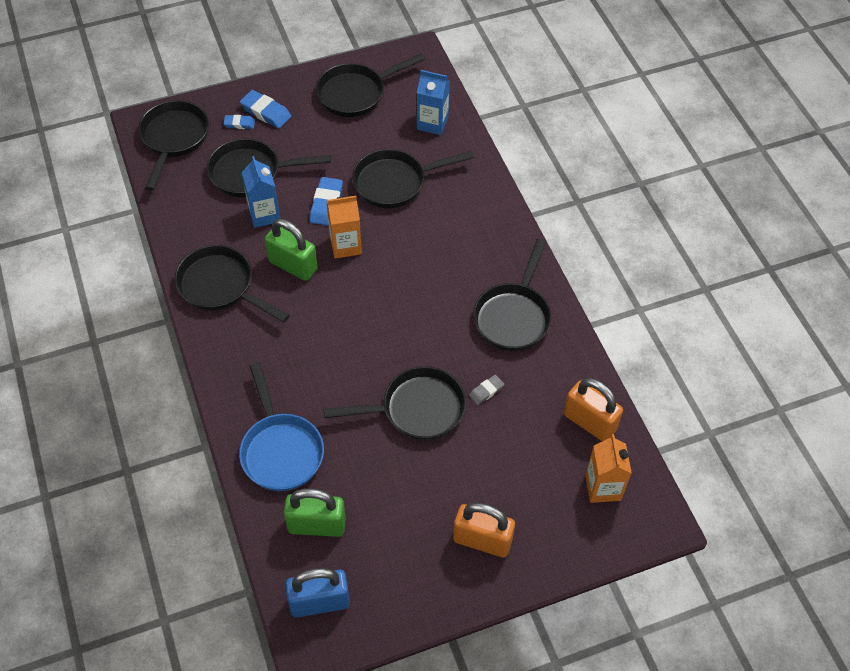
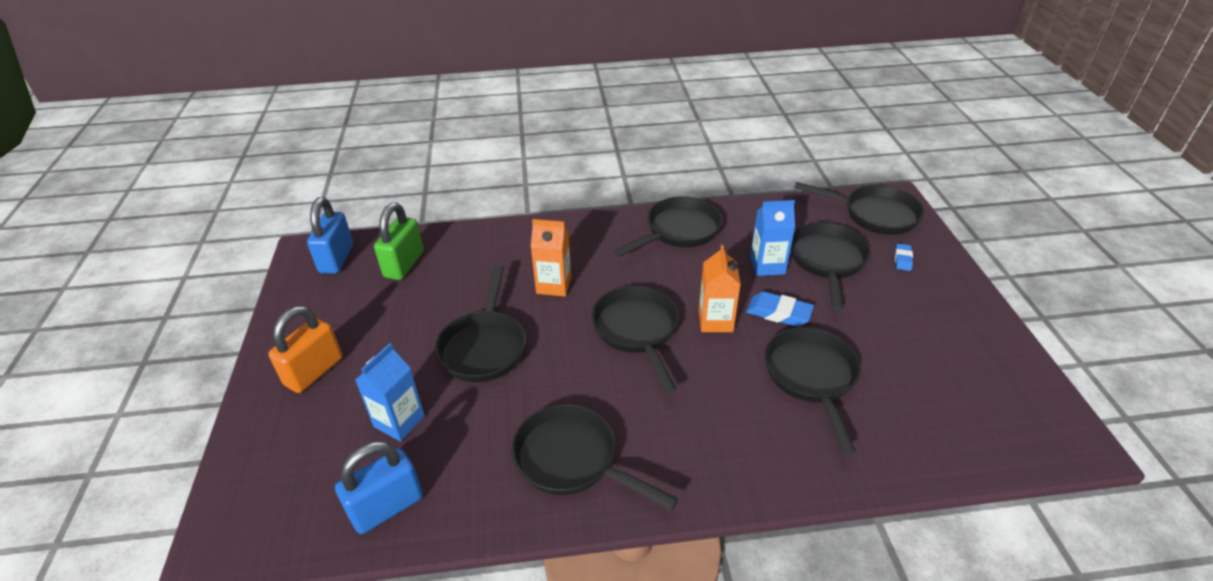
camera: 105 degrees right, 15 degrees down
blue pan [239,362,324,491] -> none
blue eraser [240,90,291,128] -> none
green padlock [265,219,318,281] -> none
black pan [316,53,425,117] -> black pan moved to [591,286,679,394]
blue carton [417,70,450,135] -> blue carton moved to [355,343,425,441]
grey eraser [469,375,504,405] -> none
orange padlock [564,378,623,441] -> blue padlock [335,441,423,534]
orange carton [585,434,632,503] -> orange carton moved to [531,219,571,296]

